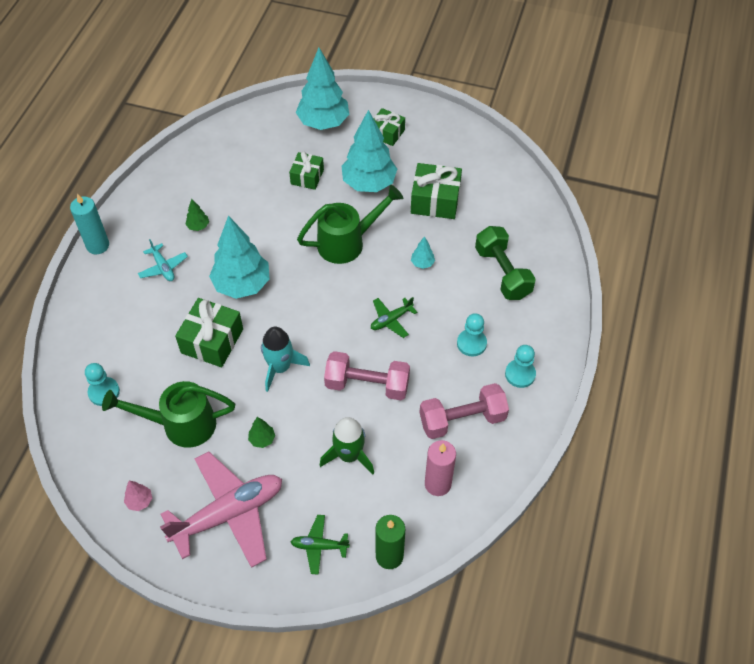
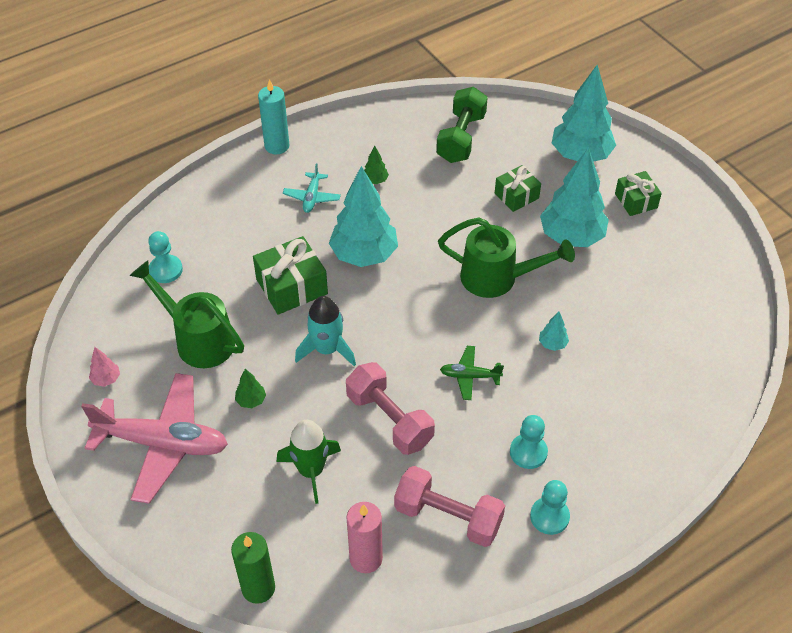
camera: 40 degrees right, 5 degrees down
green plane [291,515,350,575] -> none
green gift [411,163,462,219] -> none
green dumbbell [475,226,536,300] -> green dumbbell moved to [436,87,488,163]

